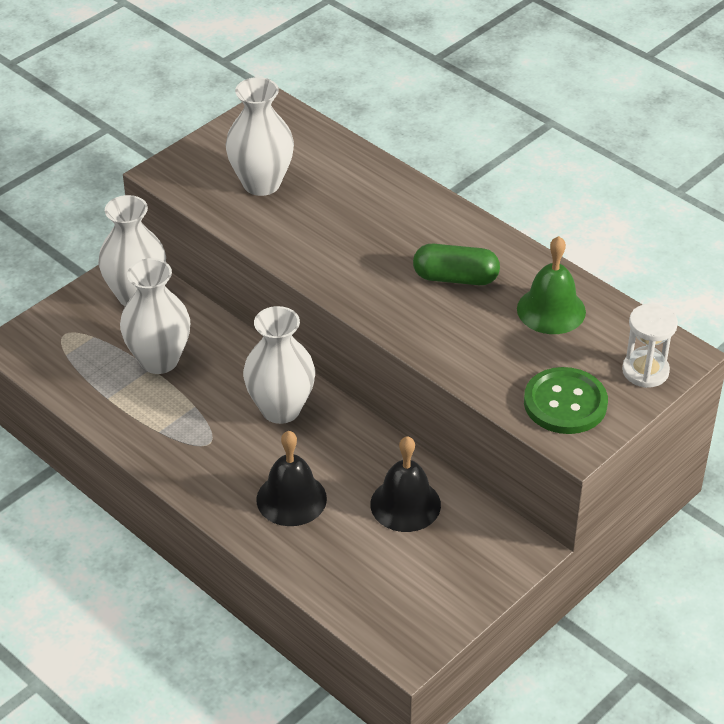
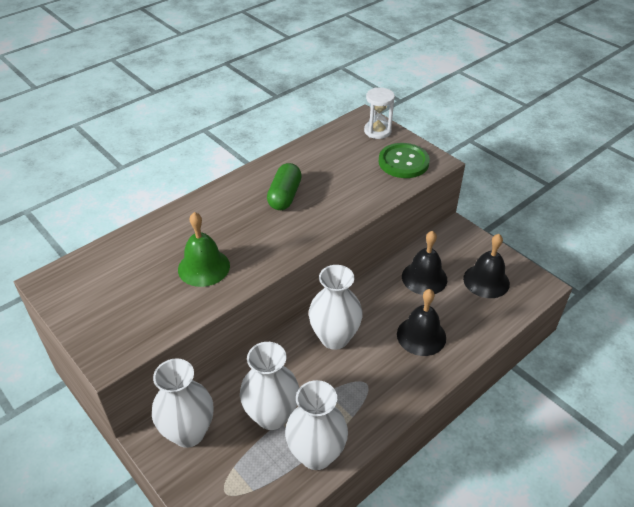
camera: 85 degrees left, 0 degrees up
white vase [225,77,294,196] -> white vase moved to [285,380,348,470]
green bell [517,236,586,334] -> green bell moved to [178,212,230,287]
none -> black bell [463,234,510,298]

